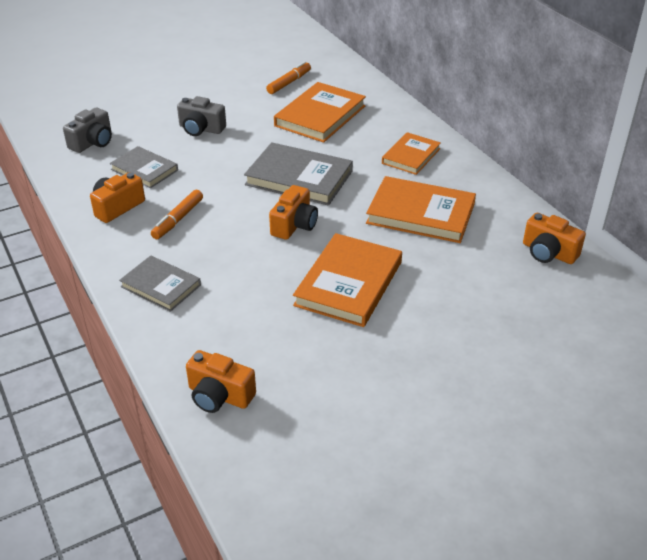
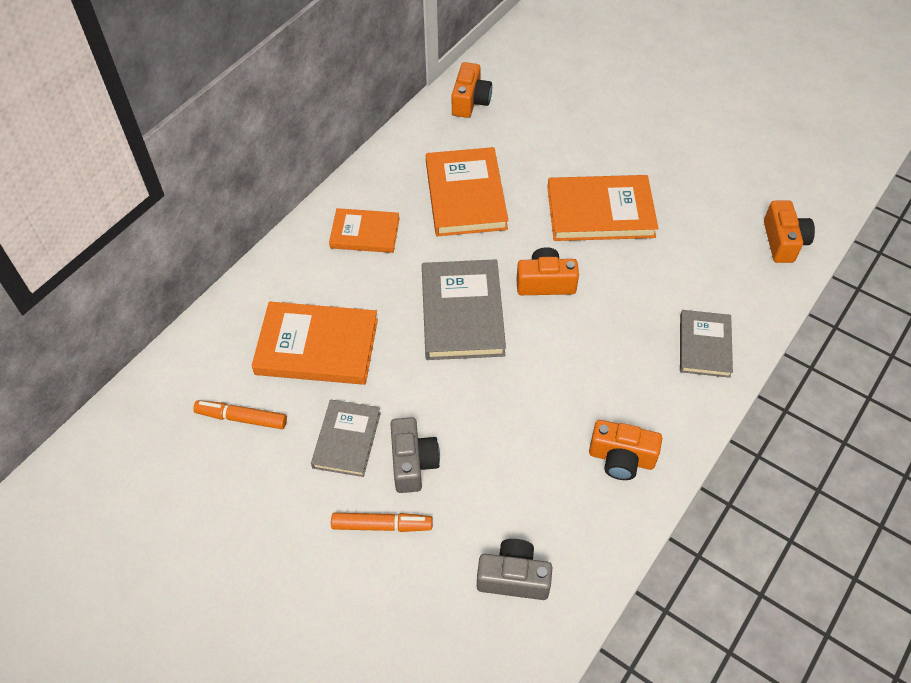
camera: 115 degrees left, 15 degrees up
grey book [110,146,178,188] -> grey book moved to [311,400,381,477]
orange marker [151,190,203,239] -> orange marker moved to [331,513,433,532]

